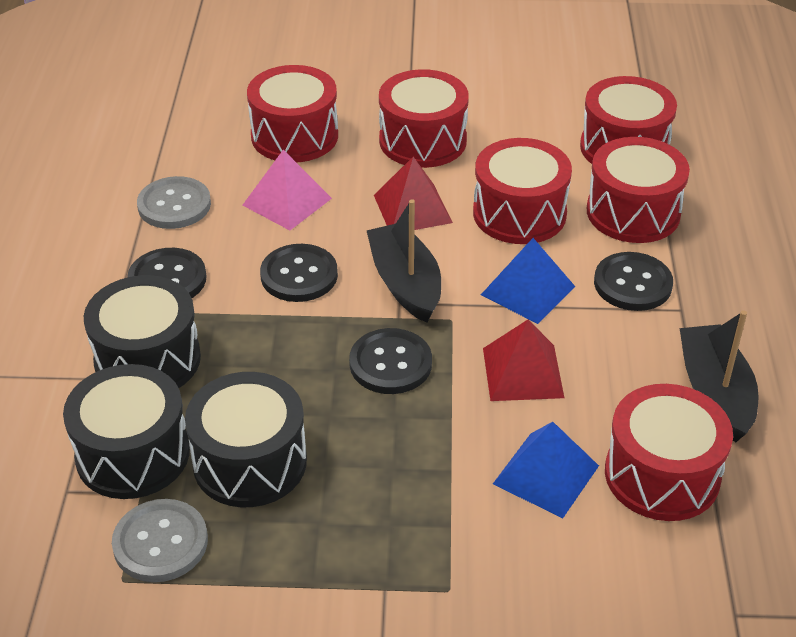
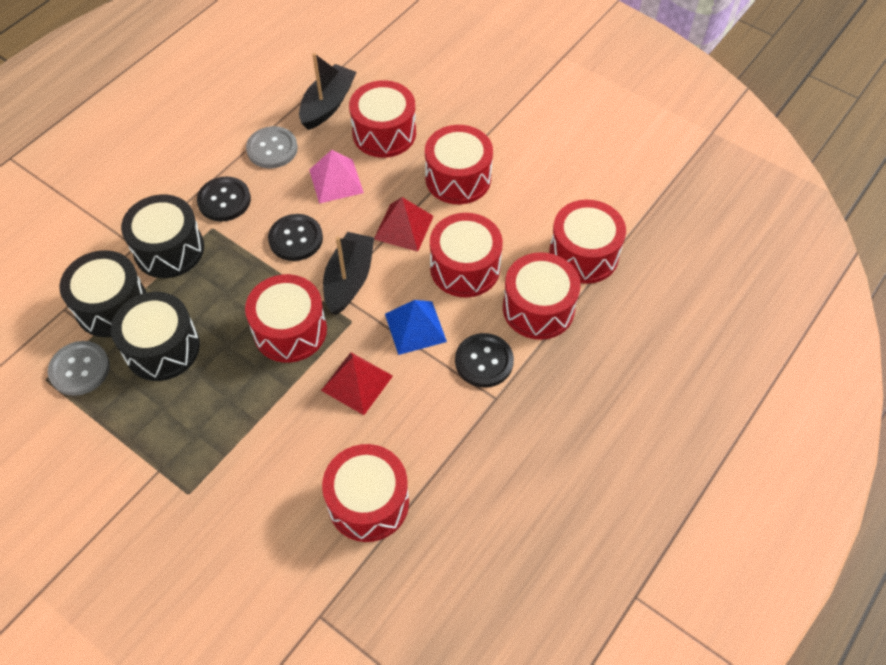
camera: 35 degrees right, 15 degrees up
black button [349,328,432,394] -> red drum [245,274,327,363]
blue pyramid [493,422,599,518] -> none
black boat [679,310,759,442] -> black boat moved to [299,53,357,130]

